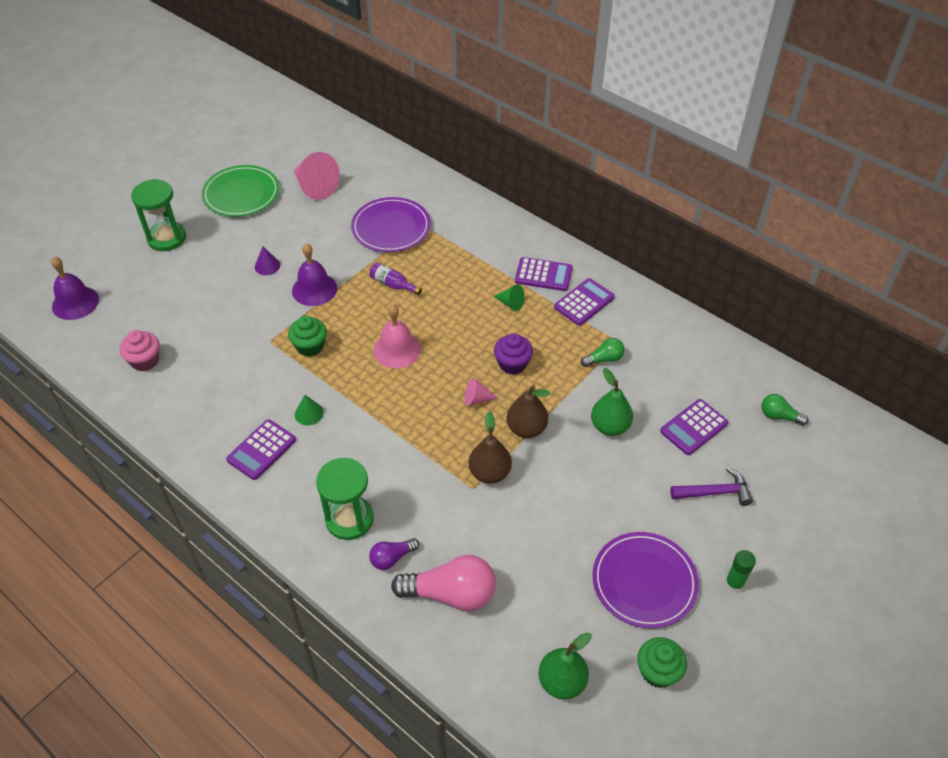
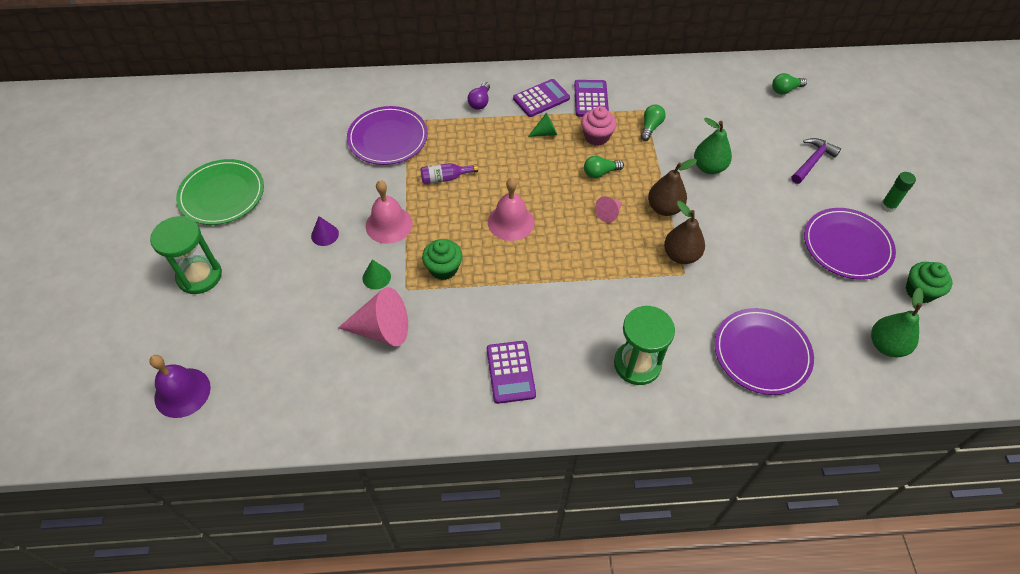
camera: 45 degrees left, 5 degrees up
pink cupcake [119,330,160,371] -> pink cupcake moved to [581,106,617,146]
purple bell [292,243,337,306] -> pink bell [366,180,413,244]
pink cone [294,152,340,200] -> pink cone moved to [338,287,408,346]
green cone [295,395,324,426] -> green cone moved to [362,260,391,289]
purple light bulb [369,538,420,570] -> purple light bulb moved to [468,82,490,110]
pink light bulb [391,555,496,611] -> purple plate [714,308,814,395]
purple cupcake [494,333,533,375] -> green light bulb [584,156,624,178]
purple calculator [660,399,728,455] -> none

